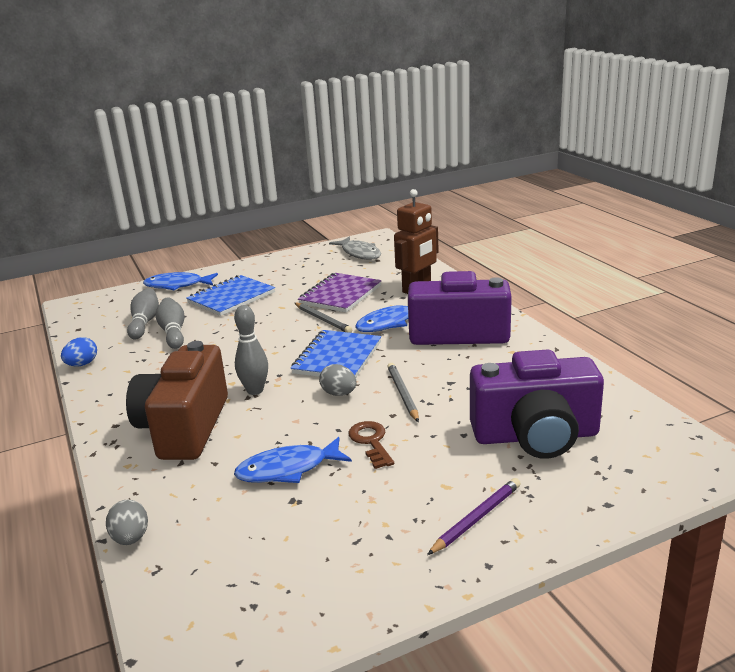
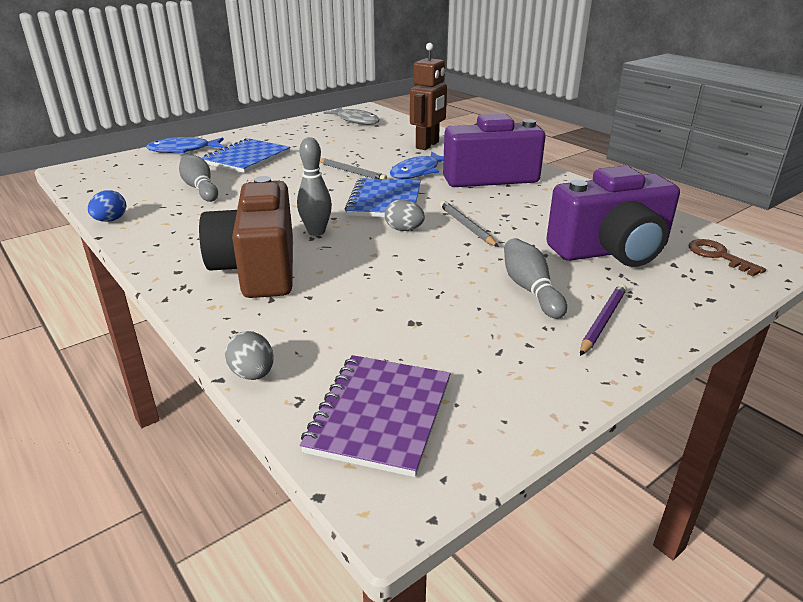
camera: 15 degrees left, 5 degrees up
grey bowling pin [127,288,159,339] -> grey bowling pin moved to [504,238,567,319]
blue fish [234,437,352,483] -> none
purple notebook [298,273,382,313] -> purple notebook moved to [300,355,451,477]
brown key [349,421,394,469] -> brown key moved to [689,239,766,276]

